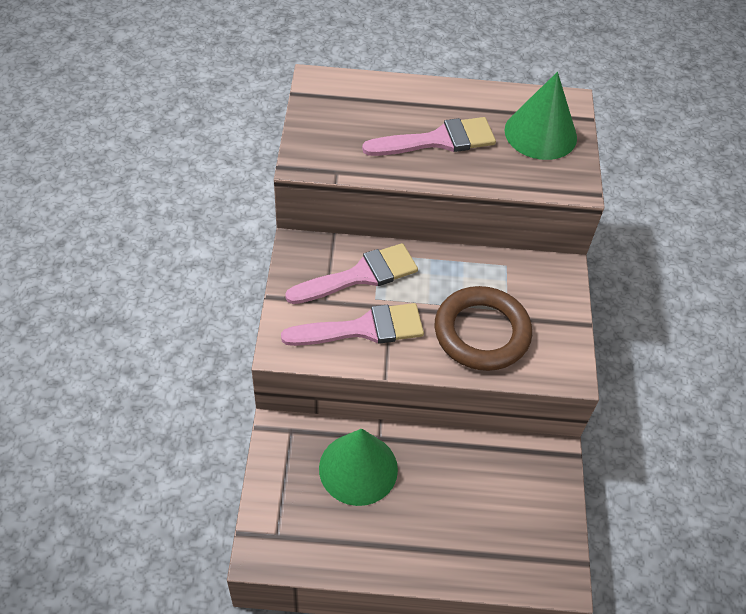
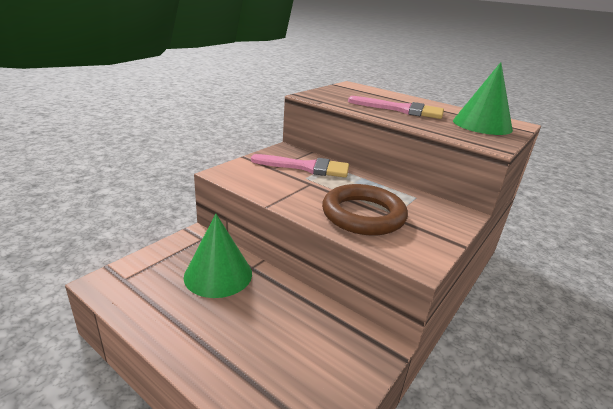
camera: 35 degrees right, 25 degrees down
pink brush [281,303,424,346] -> none

